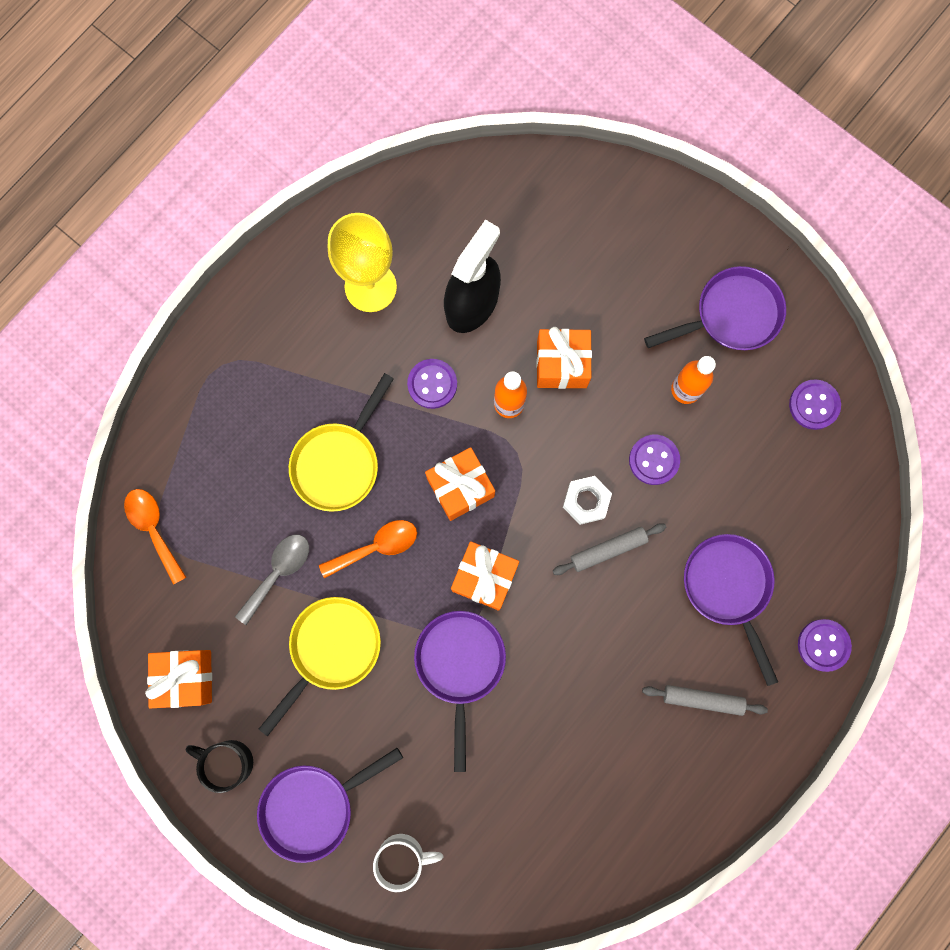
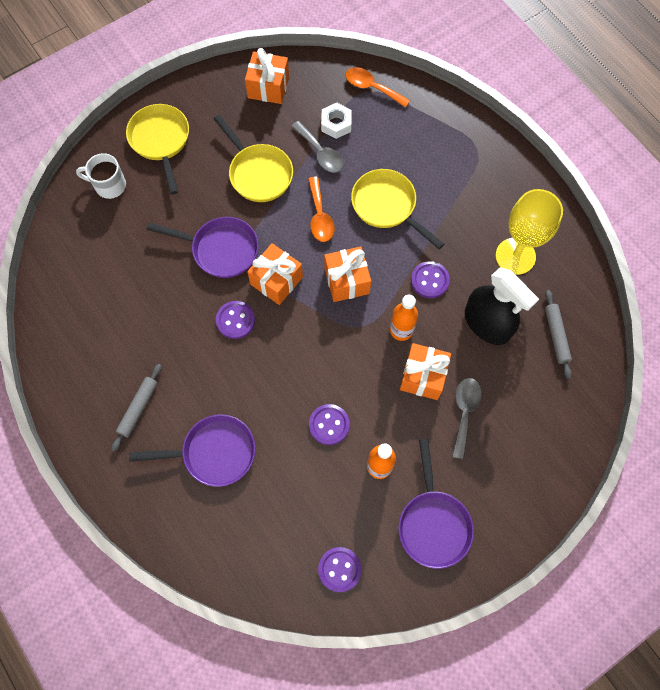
camera: 105 degrees right, 10 degrees down
orange spoon [124,489,186,585] -> orange spoon turned 135 degrees counterclockwise [345,67,410,108]
black mug [186,740,253,793] -> none
purple pan [257,748,403,863] -> yellow pan [126,104,189,194]
white mug [373,834,443,892] -> white mug turned 90 degrees clockwise [76,153,126,199]
grey rolling pin [553,523,667,575] -> grey rolling pin moved to [545,290,572,379]
white nut [563,476,612,525] -> white nut moved to [321,103,352,139]
purple button [798,619,852,672] -> purple button moved to [216,301,255,339]
none -> grey spoon [452,378,482,459]

